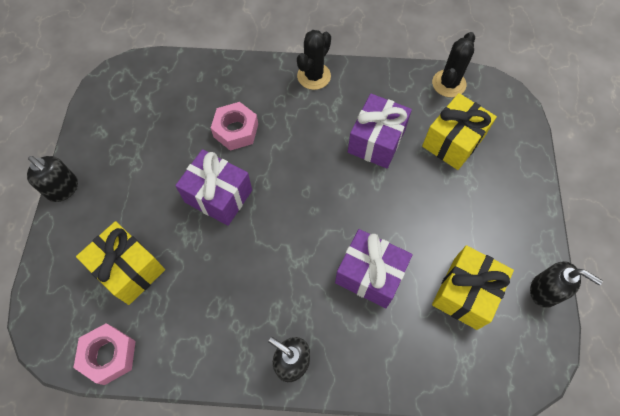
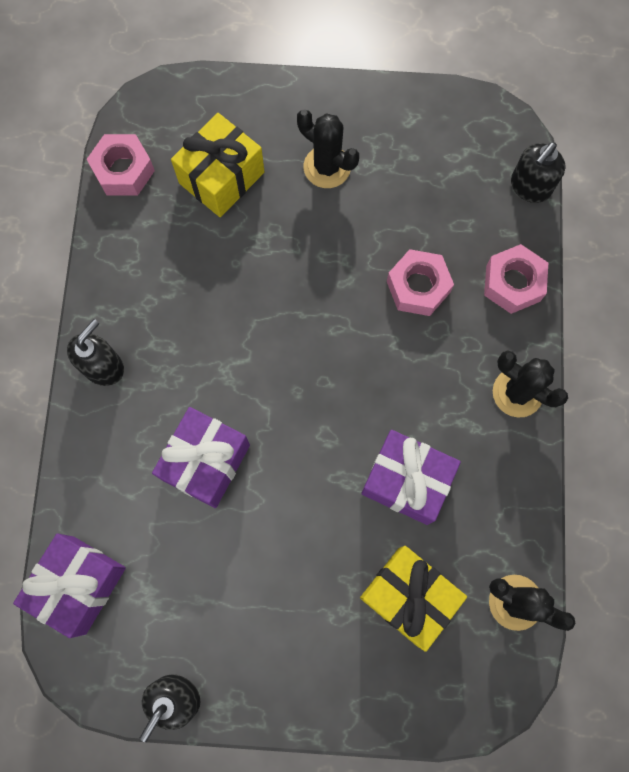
camera: 90 degrees right, 10 degrees up
black soap dispenser [27,156,78,202] -> black soap dispenser moved to [511,142,566,203]
purple gift [175,149,252,226] -> purple gift moved to [13,533,126,638]
yellow gift [432,245,514,330] -> none
none -> black cactus [297,109,359,188]
none -> pink nut [484,244,548,314]

